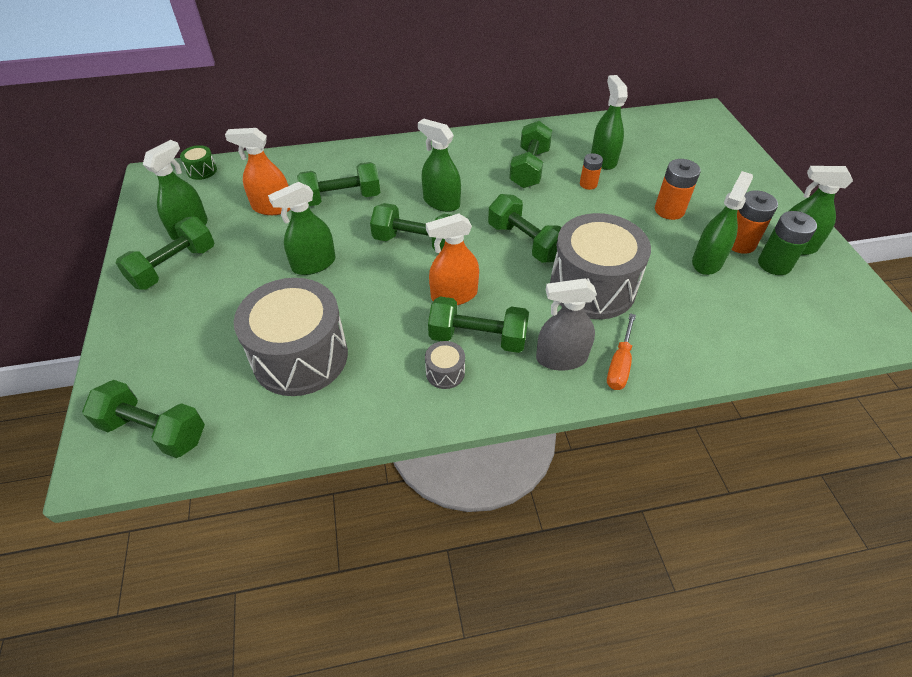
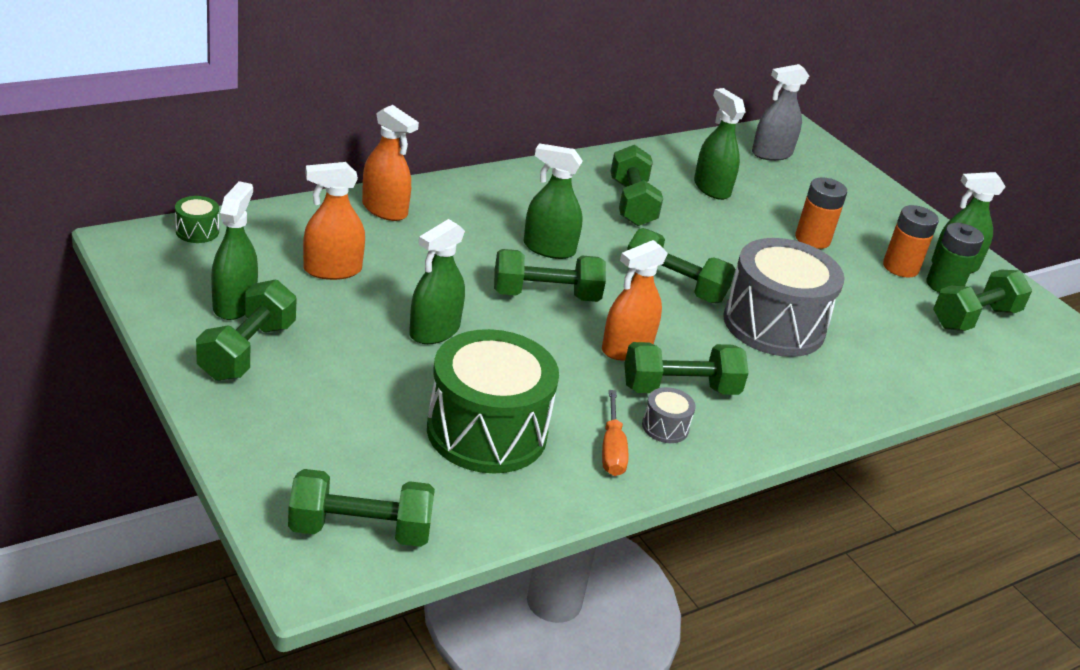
camera: 25 degrees left, 15 degrees down
grey drum [234,278,348,396] -> green drum [427,329,559,474]
green dumbbell [297,162,380,206] -> green dumbbell moved to [933,270,1032,331]
grey spray bottle [536,279,597,371] -> grey spray bottle moved to [752,64,809,161]
orange battery [580,153,603,190] -> none
orange screwdriver [607,313,636,390] -> orange screwdriver moved to [602,390,628,476]
green spray bottle [692,171,753,275] -> none
none -> orange spray bottle [362,105,419,221]

